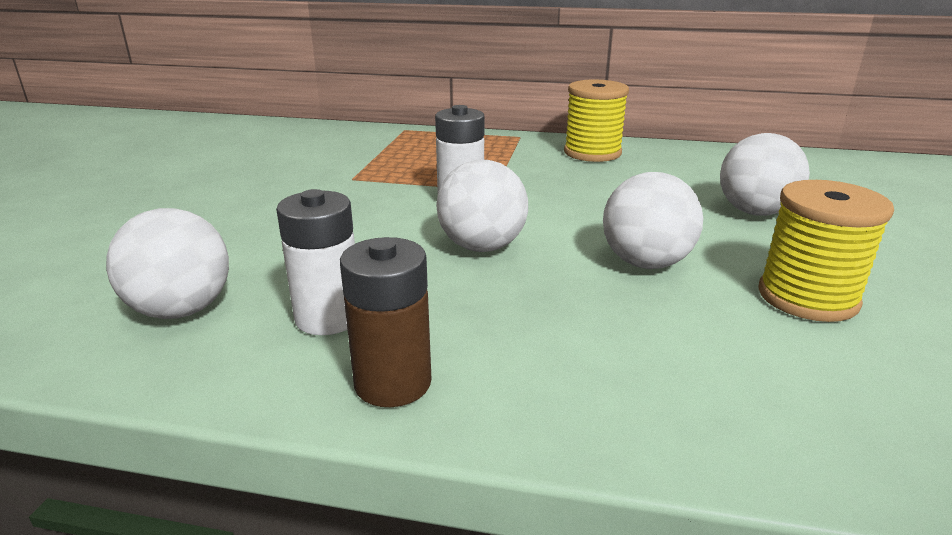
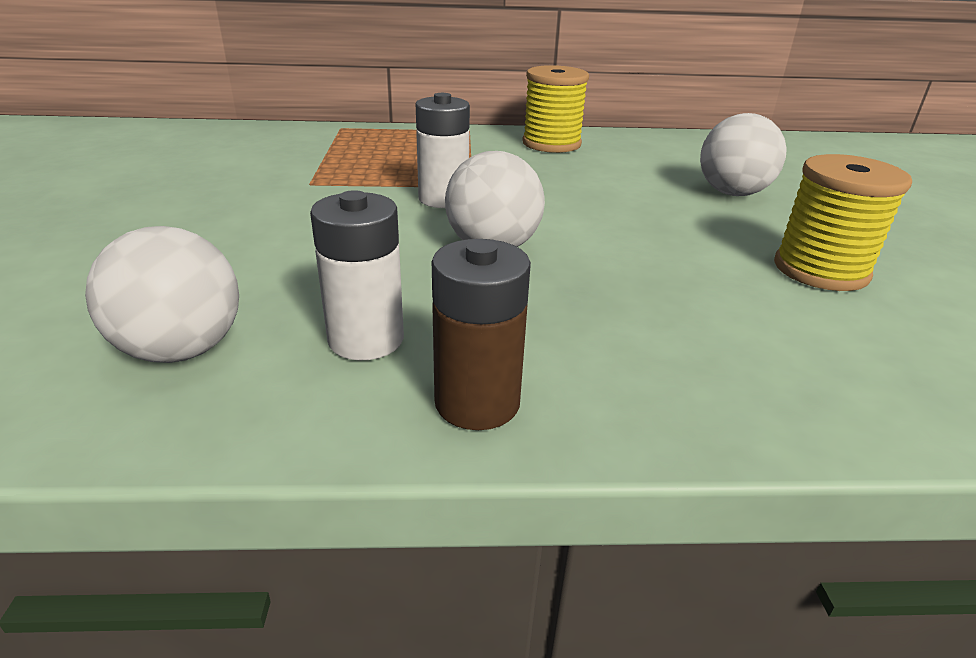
camera: 15 degrees left, 5 degrees up
white ball [603,172,703,269] -> none

